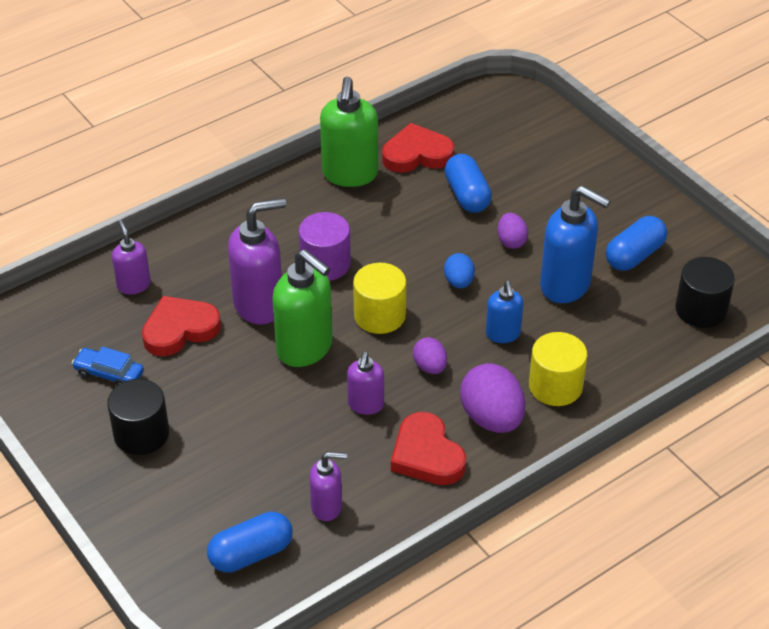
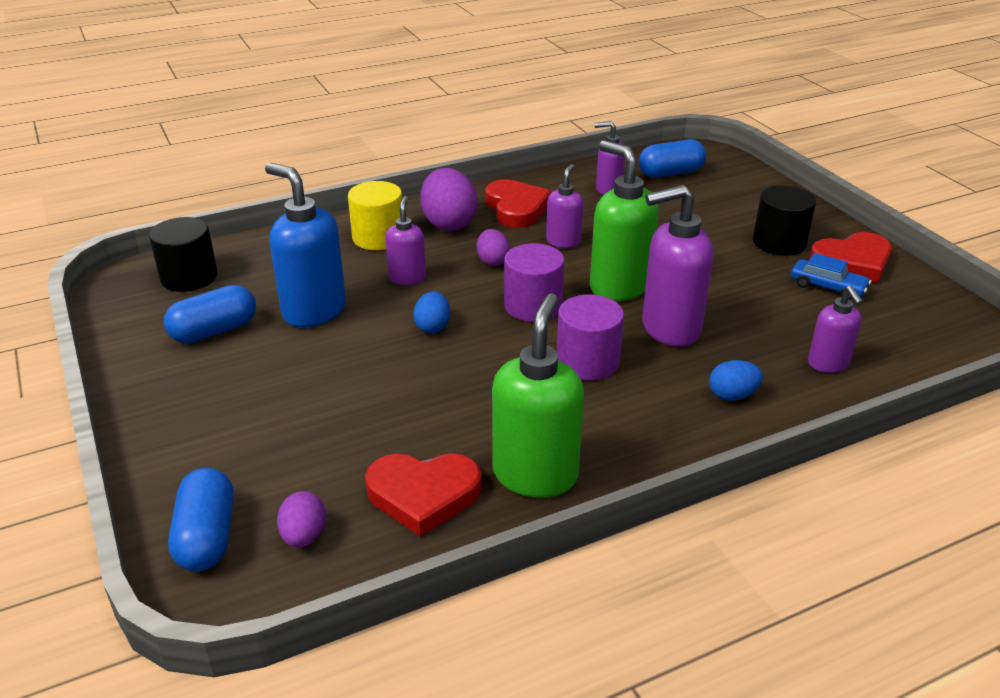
camera: 170 degrees left, 10 degrees down
red heart [142,296,221,356] -> red heart moved to [809,232,892,283]
yellow cylinder [353,263,406,334] -> purple cylinder [504,243,564,322]
blue capsule [445,154,492,213] -> blue capsule moved to [168,468,234,571]
blue soap dispenser [486,281,523,343] -> purple soap dispenser [385,196,426,285]
purple egg [497,213,528,249] -> purple egg moved to [277,491,326,547]
none -> blue egg [709,360,763,401]

